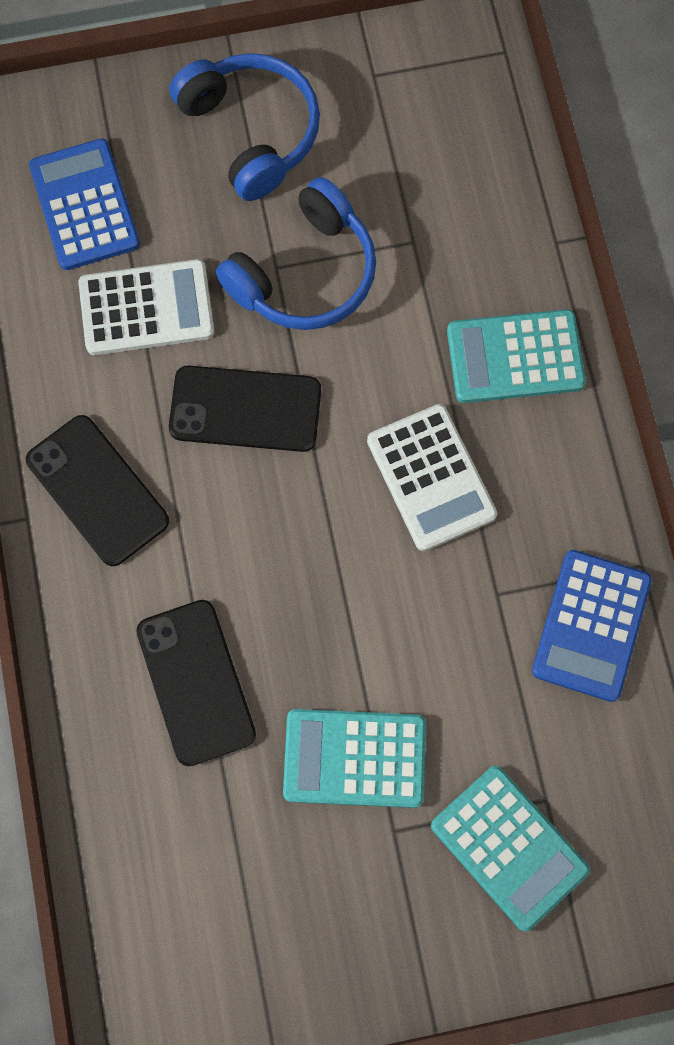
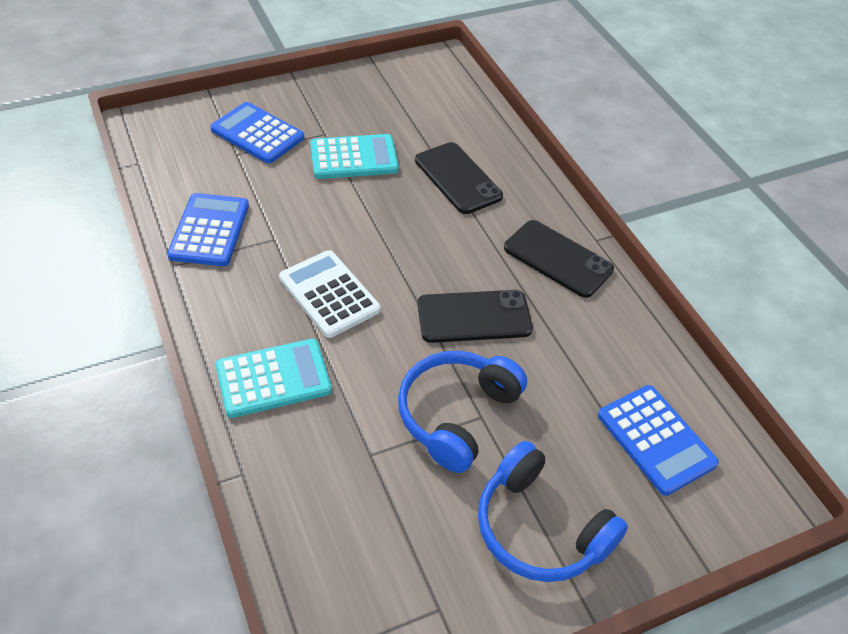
camera: 165 degrees right, 25 degrees down
white calculator [78,259,215,355] -> none
turquoise calculator [431,766,590,931] -> blue calculator [210,102,304,163]

